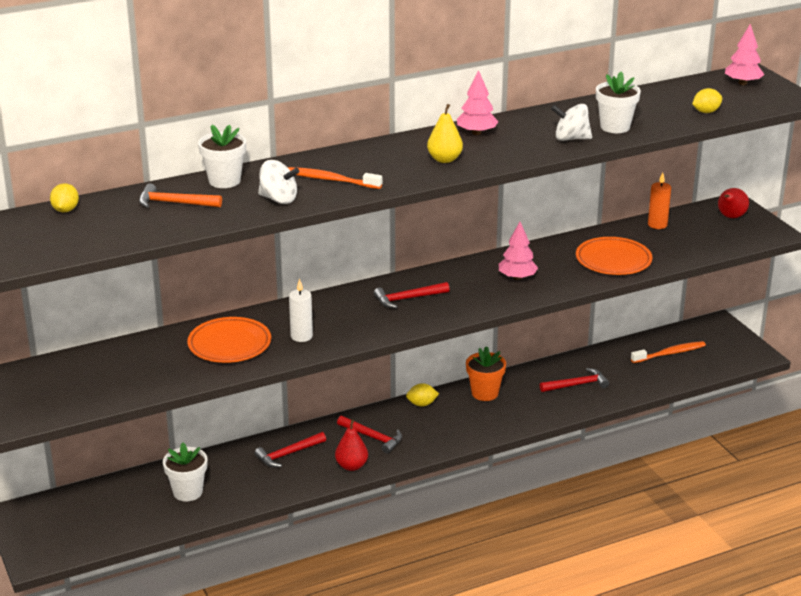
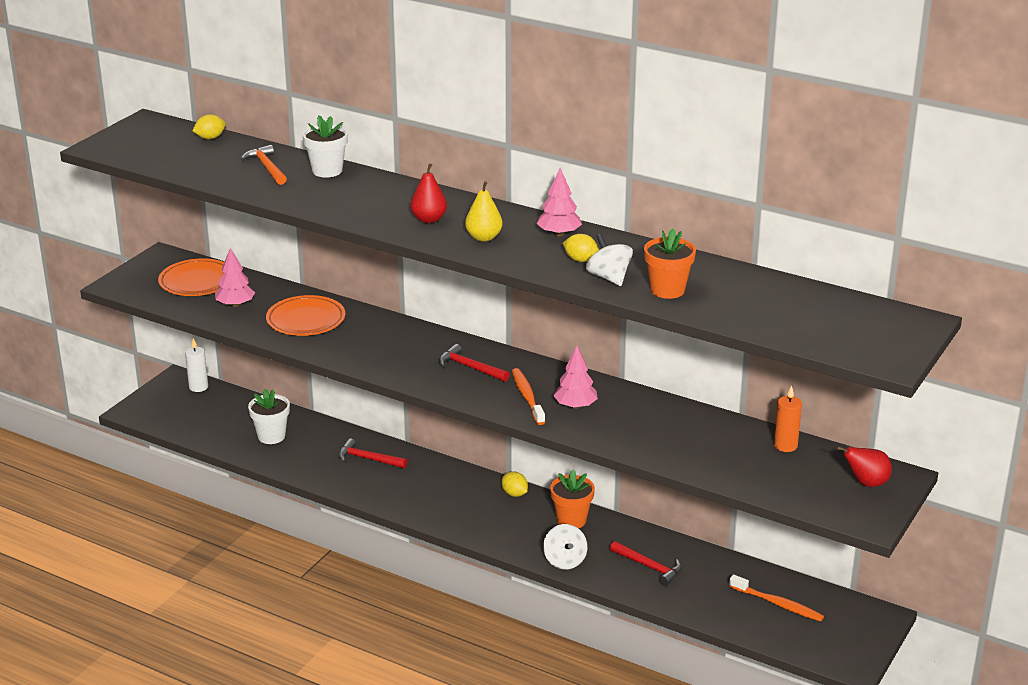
camera: 55 degrees right, 0 degrees up
white spinning top [258,160,299,204] -> white spinning top moved to [543,524,588,569]
orange toothbrush [287,167,382,189] -> orange toothbrush moved to [512,368,545,425]
white candle [289,279,313,342] -> white candle moved to [185,338,208,392]
red pear [335,420,368,471] -> red pear moved to [410,163,447,223]
red hammer [337,416,402,453] -> none
orange plate [576,237,652,275] -> orange plate moved to [158,258,224,296]
white flower pot [596,72,641,133] -> orange flower pot [644,229,696,299]
yellow lemon [692,88,722,113] -> yellow lemon moved to [563,234,599,262]
pink tree [725,24,765,85] -> pink tree moved to [215,248,255,307]

